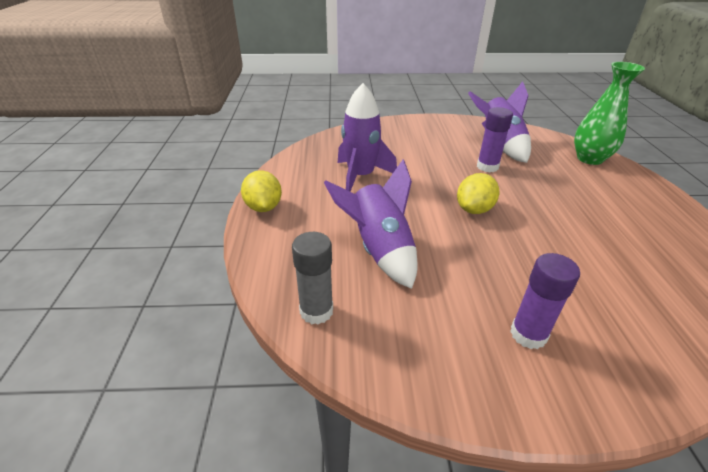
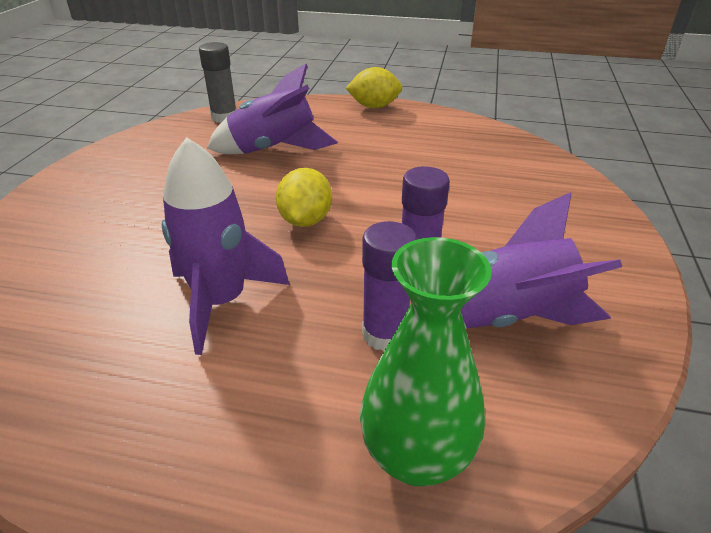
camera: 105 degrees right, 0 degrees up
purple rocket [338,83,397,191] -> purple rocket moved to [162,137,290,355]
yellow lemon [457,173,499,214] -> yellow lemon turned 45 degrees clockwise [276,168,332,227]
purple glue stick [510,253,580,349] -> purple glue stick moved to [362,221,417,351]

